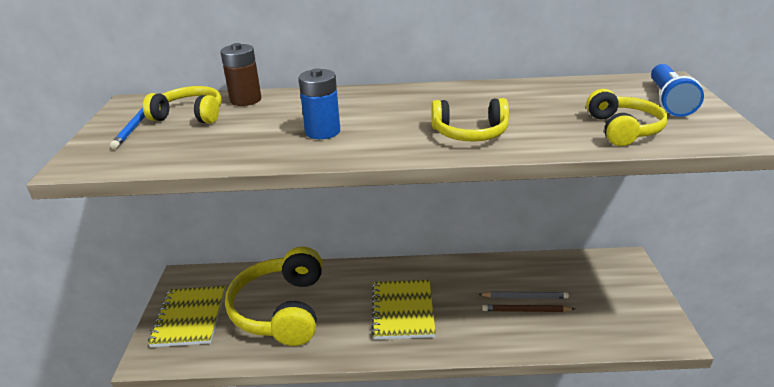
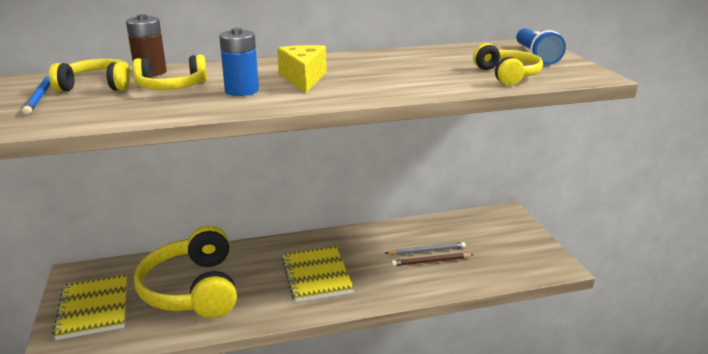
camera: 15 degrees left, 5 degrees down
yellow headphones [431,98,509,141] -> yellow headphones moved to [133,55,207,90]
none -> yellow cheese [277,45,327,93]

